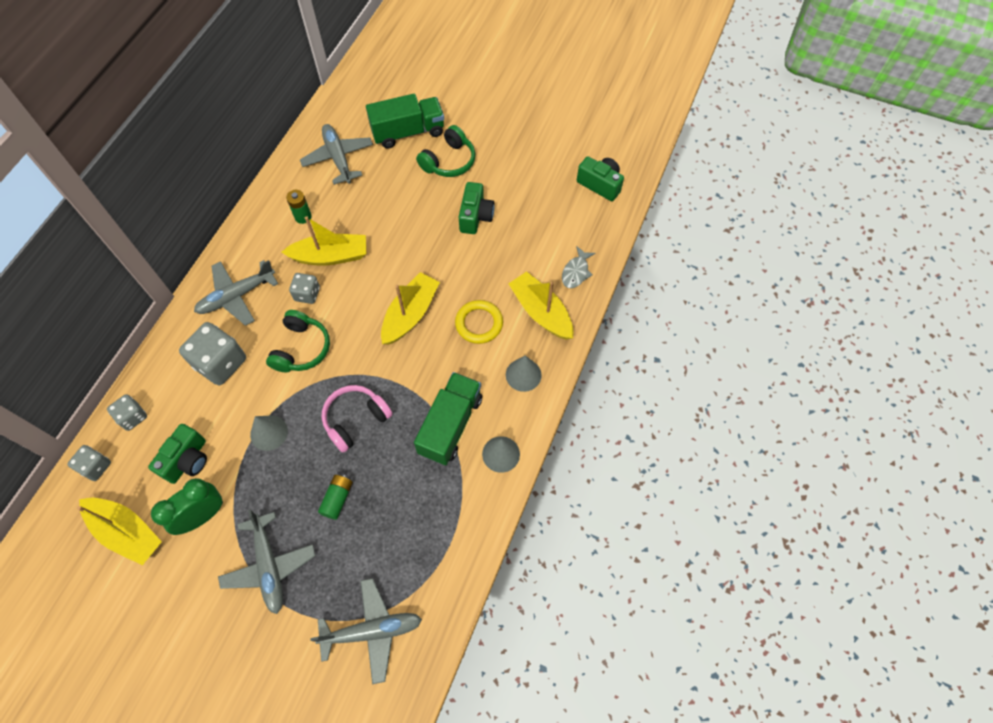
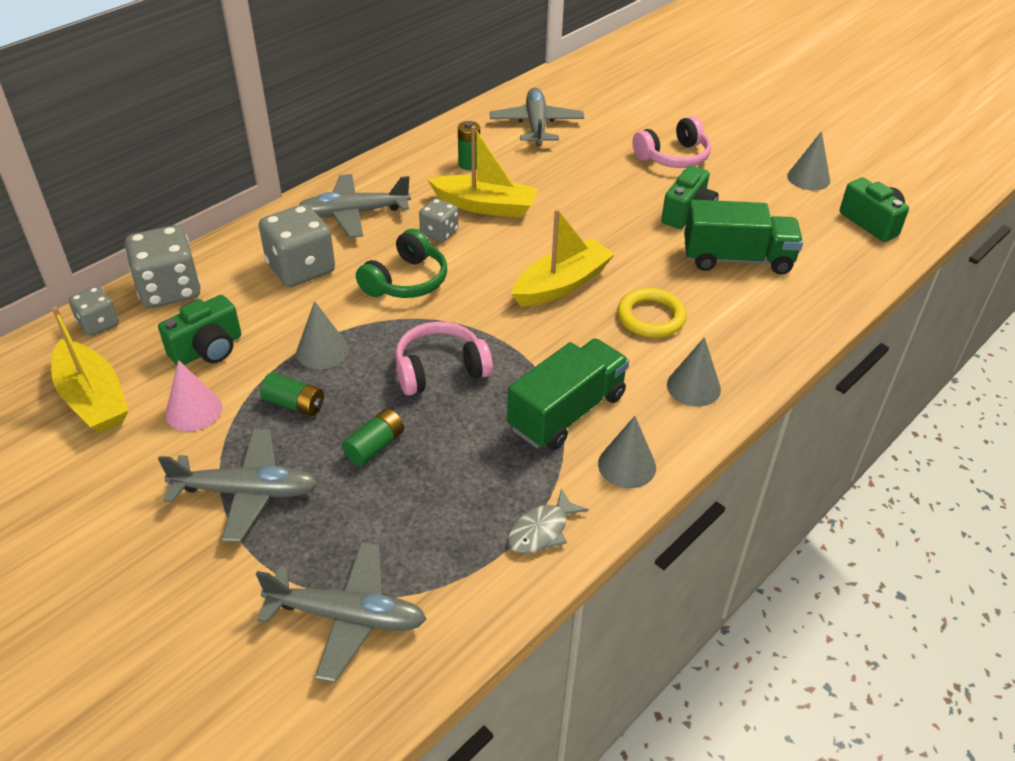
camera: 20 degrees right, 20 degrees down
grey dice [107,394,147,431] -> grey dice [125,225,201,308], size x1.78
green clock [151,478,223,535] -> pink cone [165,360,222,431]
grey plane [218,509,315,614] -> grey plane turned 90 degrees counterclockwise [158,429,318,542]
green truck [366,94,444,149] -> green truck moved to [684,200,803,274]
green headphones [416,125,476,177] -> pink headphones [632,116,711,168]
yellow boat [508,271,573,339] -> none
grey fish [562,246,596,288] -> grey fish moved to [508,489,589,554]
none -> green battery [260,372,324,416]
none -> grey cone [787,131,830,191]

